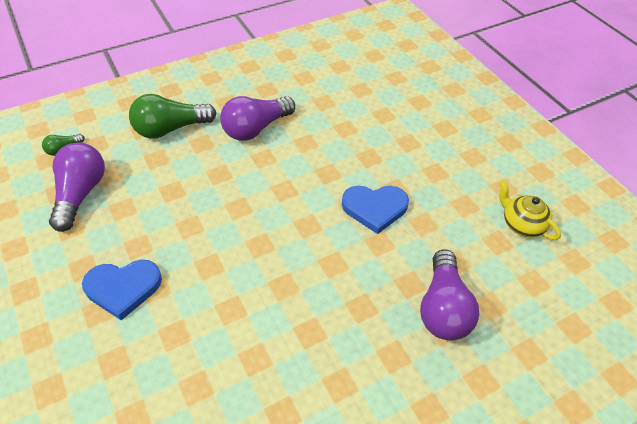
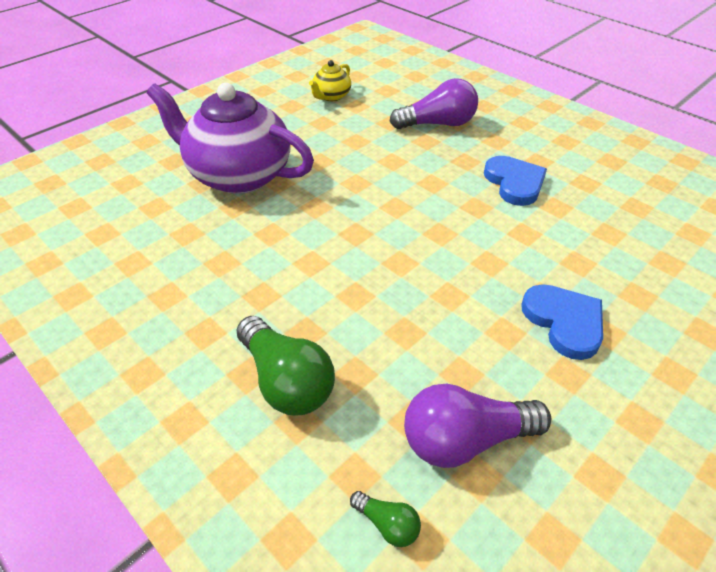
camera: 105 degrees left, 5 degrees down
purple light bulb [220,96,295,141] -> none
blue heart [342,186,409,234] -> blue heart moved to [484,156,547,206]
none -> purple teapot [147,83,314,194]

